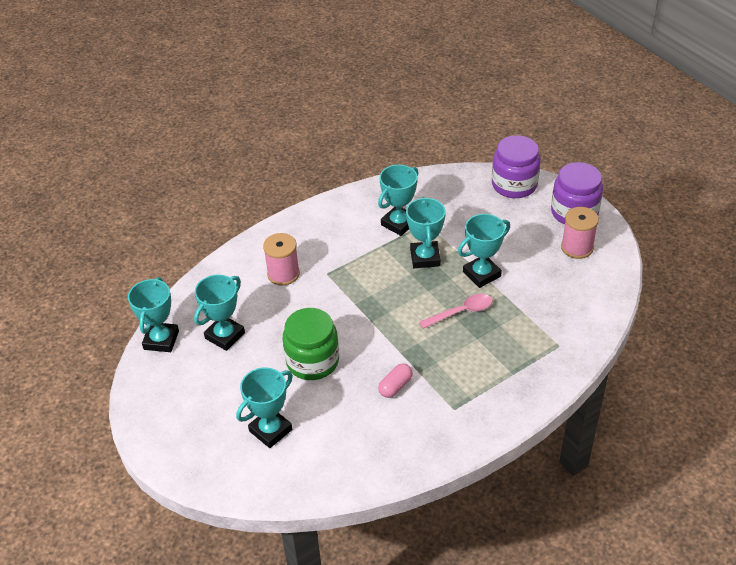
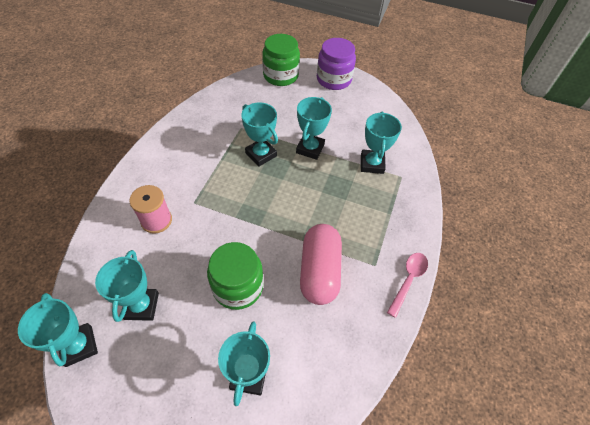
camera: 40 degrees left, 10 degrees up
turquoise trophy [378,165,418,236] -> turquoise trophy moved to [361,111,402,174]
pink capsule [378,363,413,398] -> pink capsule [300,224,342,305], size x2.12
pink spoon [419,294,492,329] -> pink spoon moved to [387,253,428,318]
purple jar [492,135,541,198] -> green jar [262,34,300,86]
pink spool [561,207,599,259] -> none

